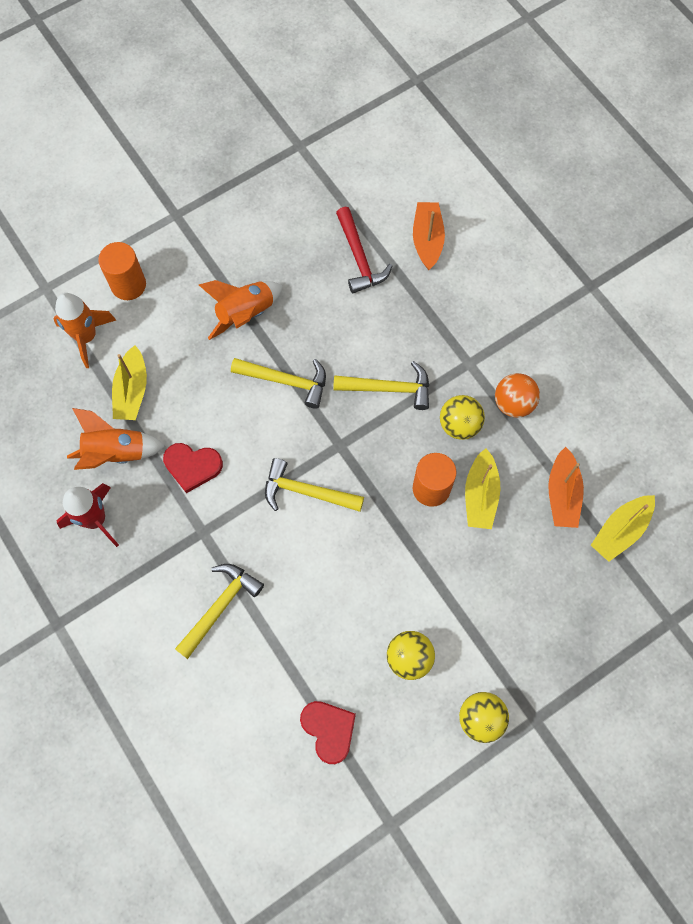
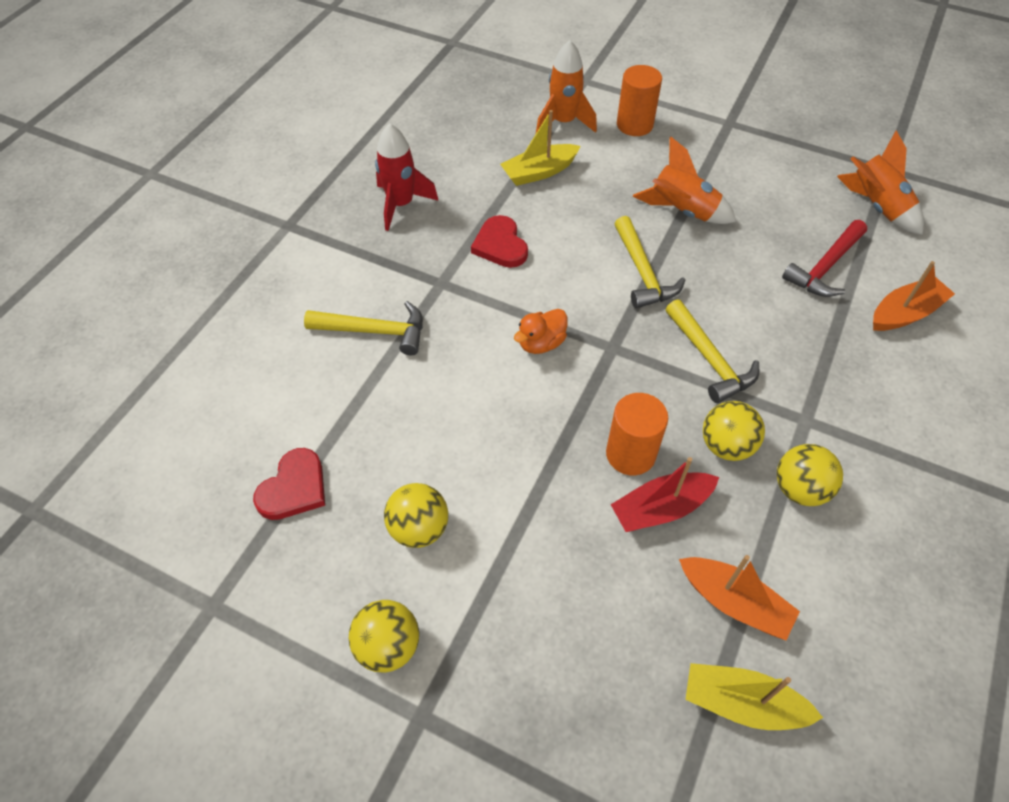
camera: 60 degrees right, 15 degrees down
orange rocket [67,408,165,470] -> orange rocket moved to [837,130,924,235]
yellow hammer [265,458,364,512] -> orange duck [514,309,568,354]
yellow boat [465,448,501,529] -> red boat [611,457,719,532]
orange ball [495,373,540,418] -> yellow ball [777,444,843,506]
orange boat [548,447,584,528] -> orange boat turned 120 degrees counterclockwise [679,555,800,640]

